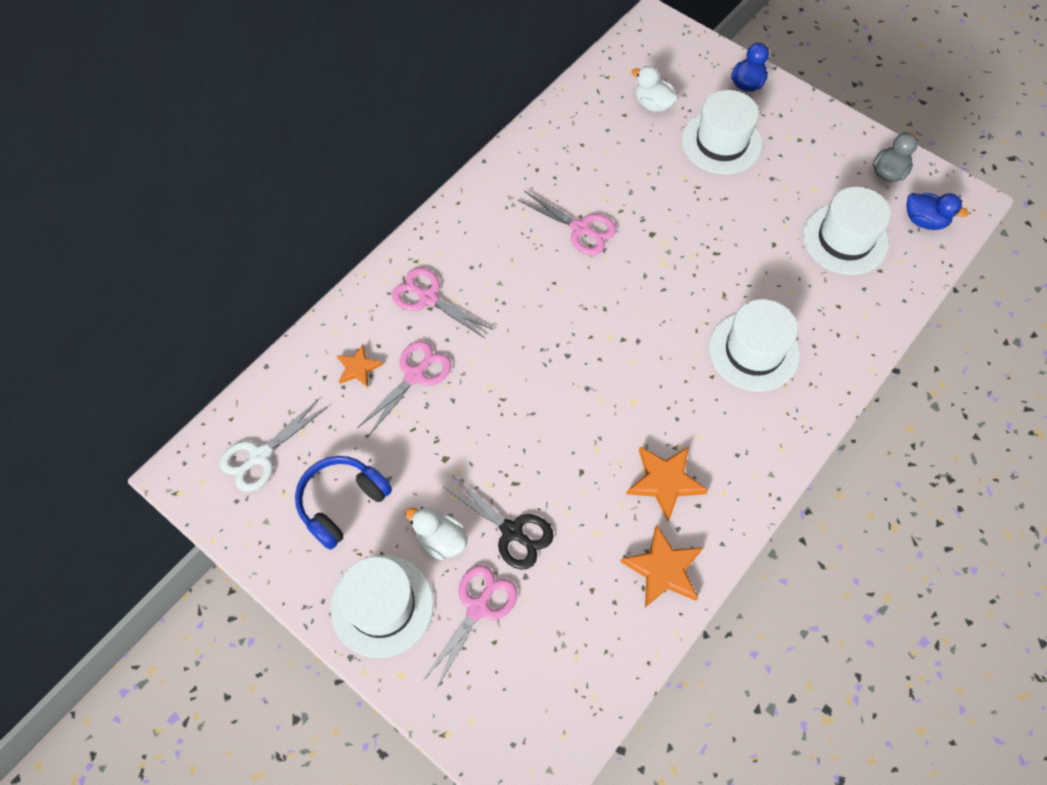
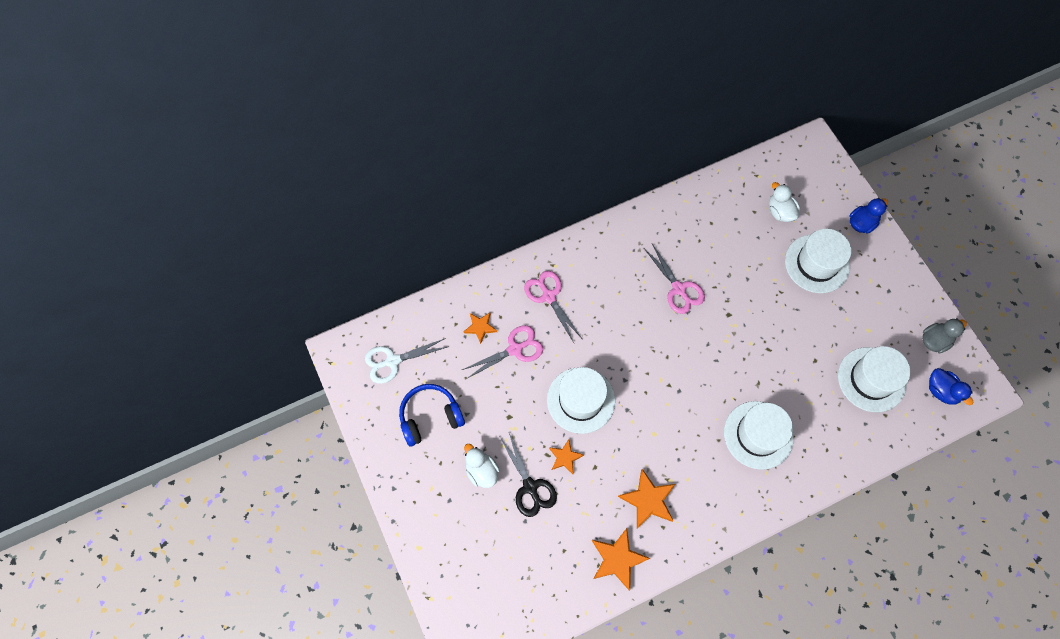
camera: 25 degrees right, 5 degrees up
white hat [330,555,434,658] -> white hat moved to [547,367,615,434]
pink scissors [422,565,518,689] -> none
none -> orange star [549,439,584,474]

